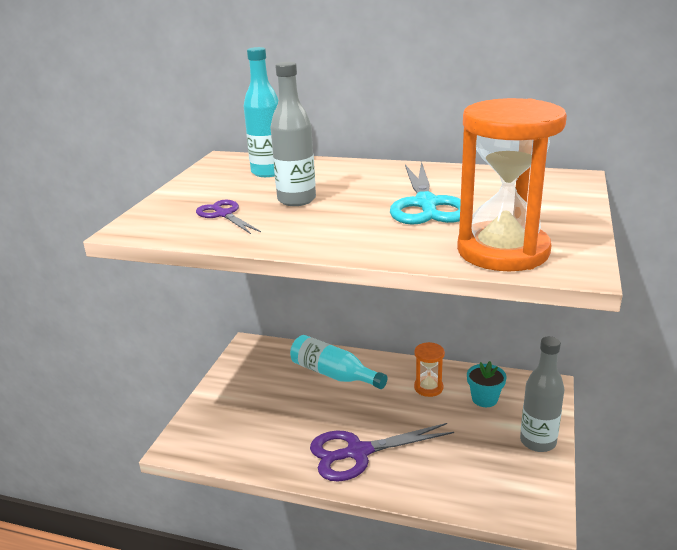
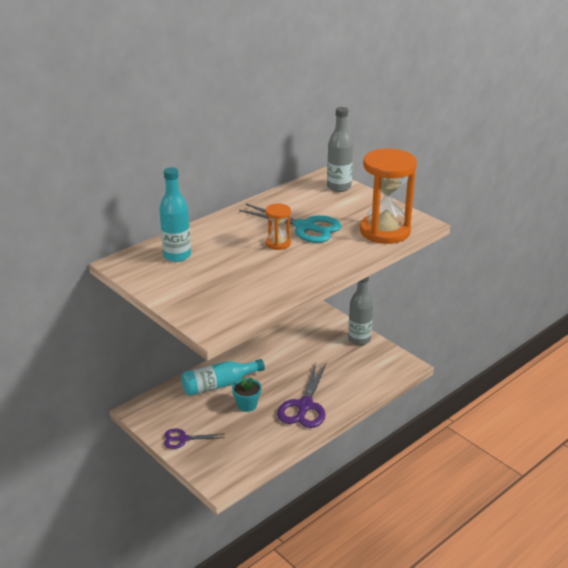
camera: 60 degrees left, 5 degrees up
purple scissors [196,200,261,234] -> purple scissors moved to [164,428,225,449]
grey bottle [270,62,316,206] -> grey bottle moved to [327,107,353,192]
orange hourglass [414,342,445,397] -> orange hourglass moved to [265,204,291,250]
turquoise flower pot [467,361,506,407] -> turquoise flower pot moved to [232,377,262,412]

